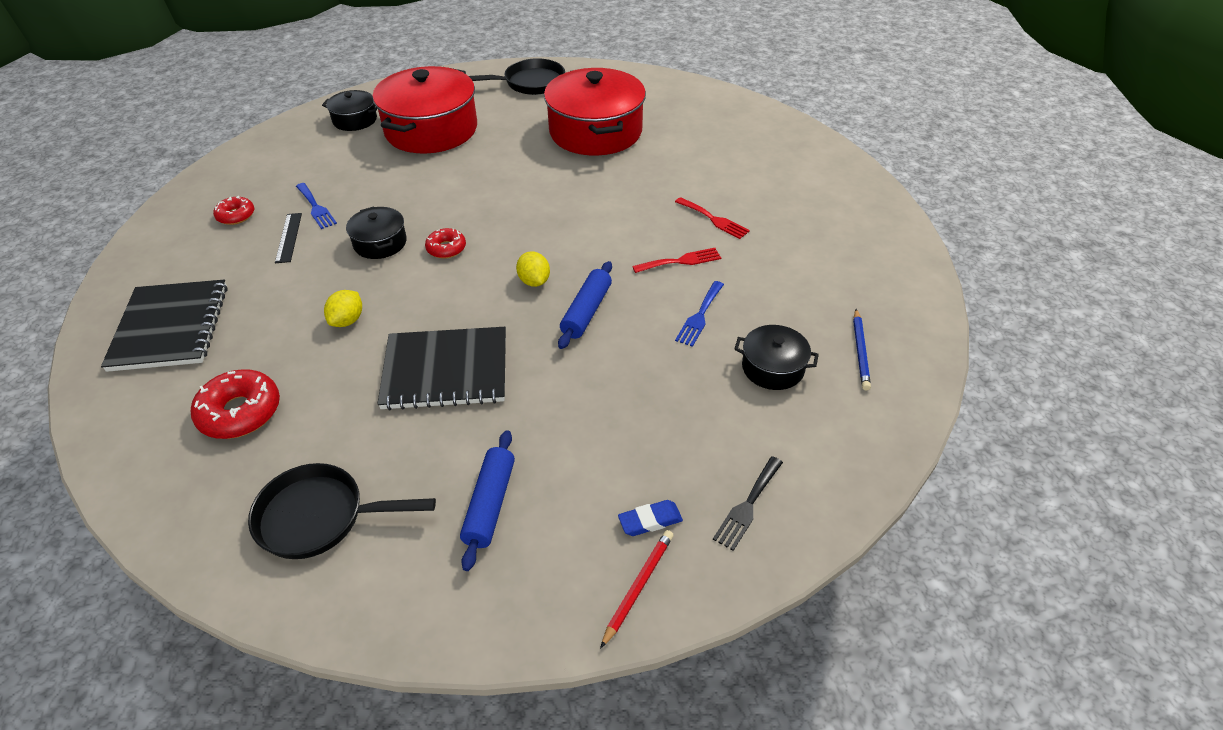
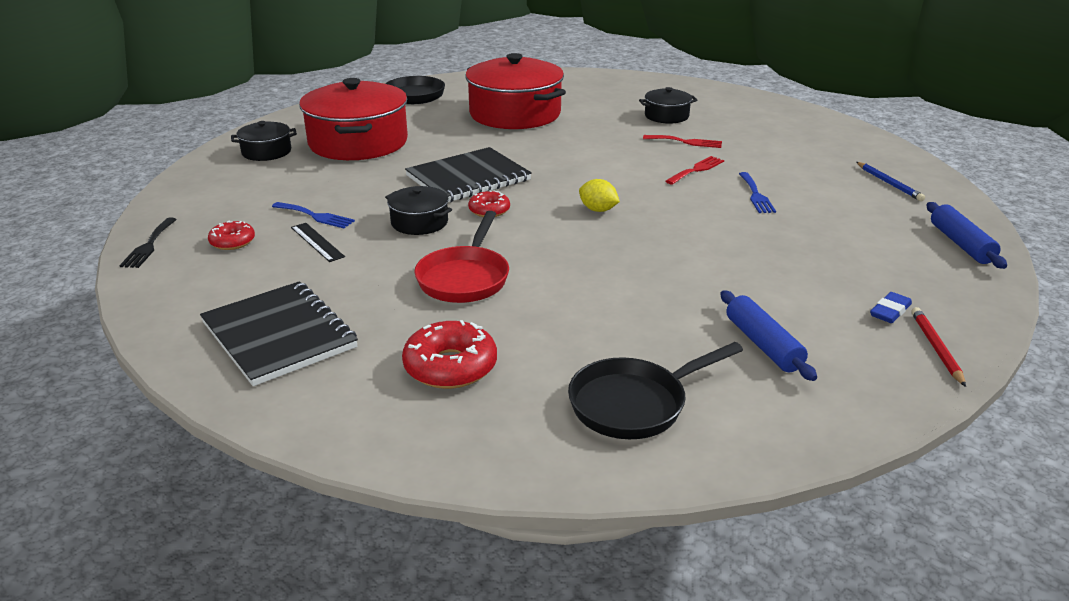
camera: 30 degrees left, 15 degrees down
yellow lemon [324,290,362,327] -> red pan [414,211,509,303]
black notebook [377,327,506,411] -> black notebook moved to [405,147,532,202]
blue rolling pin [558,261,612,349] -> blue rolling pin moved to [927,202,1007,269]
black fork [713,456,783,551] -> black fork moved to [119,218,177,268]
black pot [734,325,819,390] -> black pot moved to [639,87,697,124]

